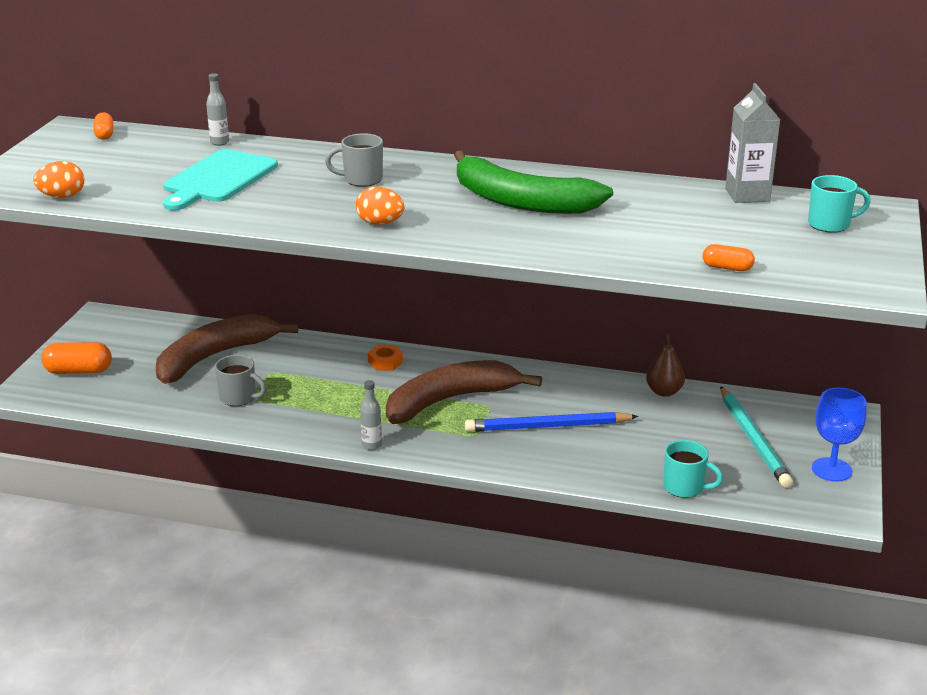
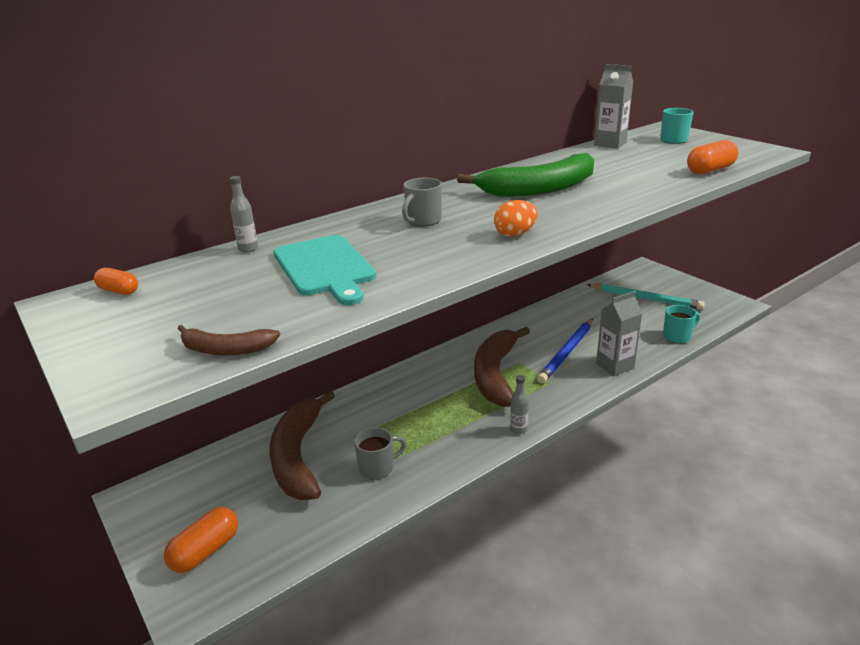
camera: 50 degrees left, 0 degrees up
orange egg [33,161,84,198] -> brown banana [178,325,280,355]
orange nut [368,345,403,370] -> none
brown pear [646,334,685,397] -> none
orange capsule [703,244,755,271] -> orange capsule [687,140,739,174], size x1.67
blue goblet [812,388,867,482] -> none
none -> grey carton [596,291,642,376]

